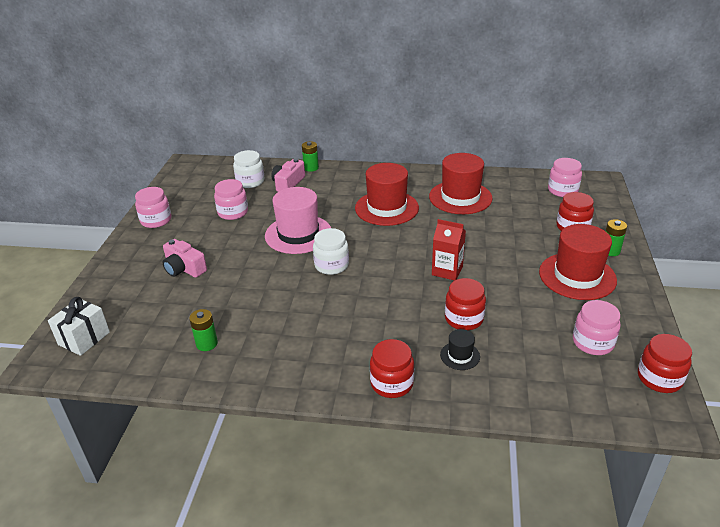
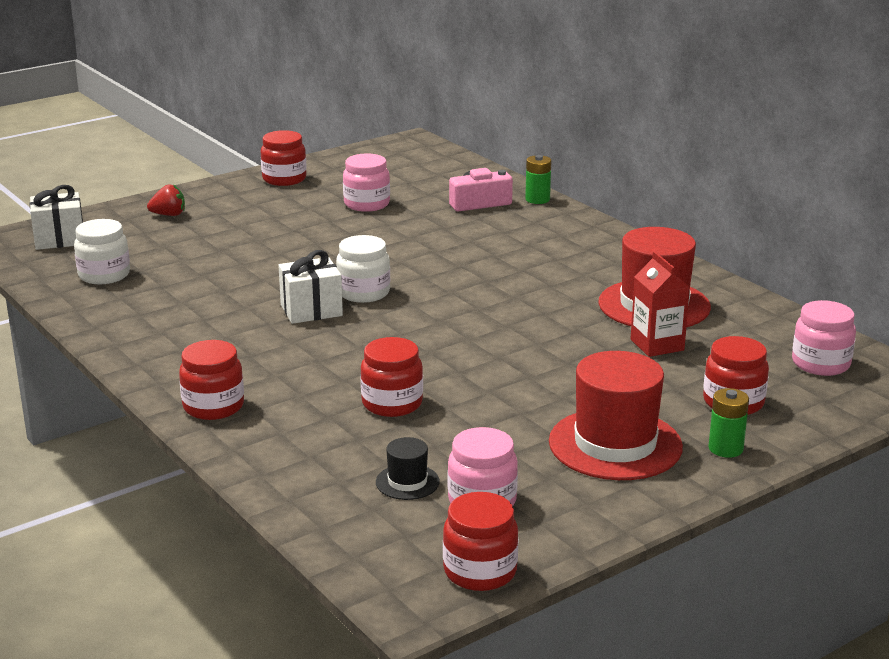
camera: 45 degrees right, 10 degrees down
pink jar [135,187,172,228] -> red jar [261,130,307,186]
pink camera [163,239,207,278] -> none
green battery [189,309,218,351] -> none
white jar [233,150,264,188] -> white jar moved to [74,219,130,284]
pink hat [265,187,331,254] -> none
red hat [355,163,419,226] -> none
red carton [432,219,466,281] -> red carton moved to [631,251,690,357]
black hat [440,329,480,370] -> black hat moved to [376,437,440,500]
none -> red strawberry [147,185,185,216]
none -> white gift [278,250,343,324]

